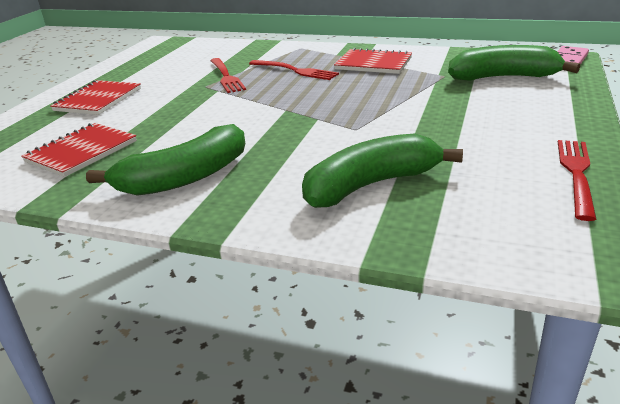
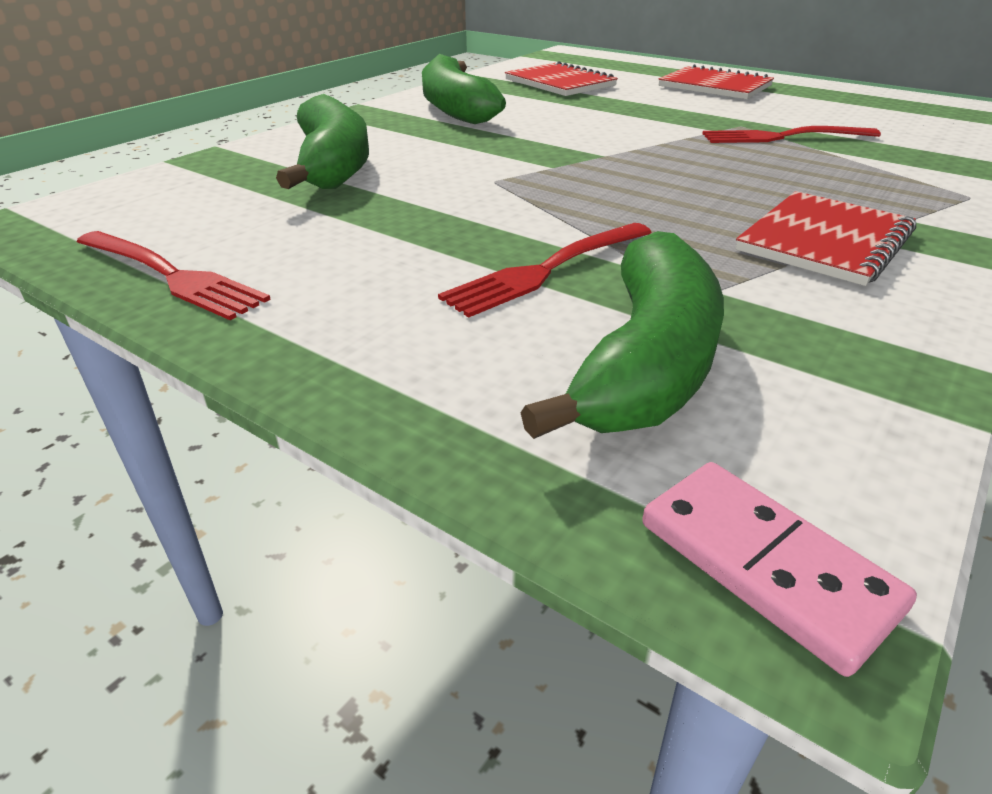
camera: 105 degrees right, 5 degrees up
red fork [249,60,339,80] -> red fork moved to [438,223,652,318]

